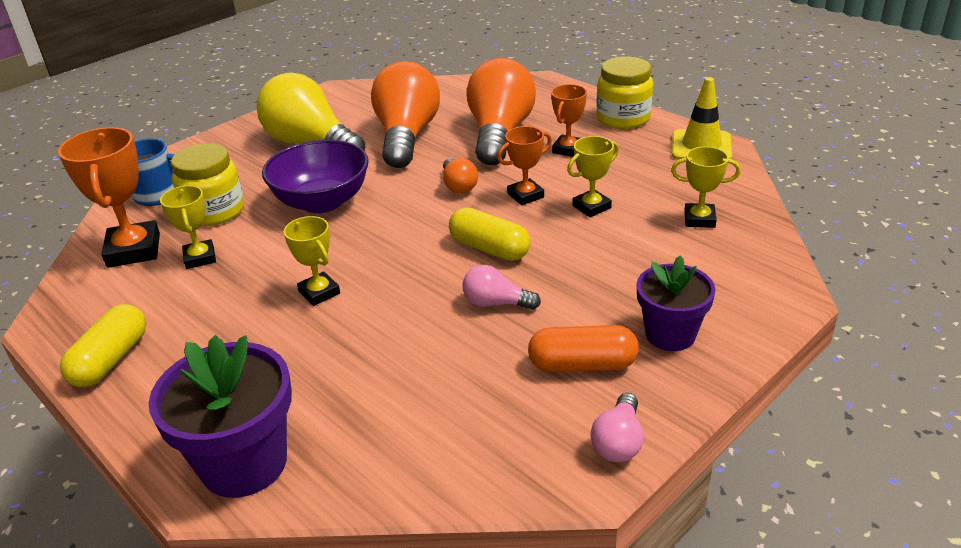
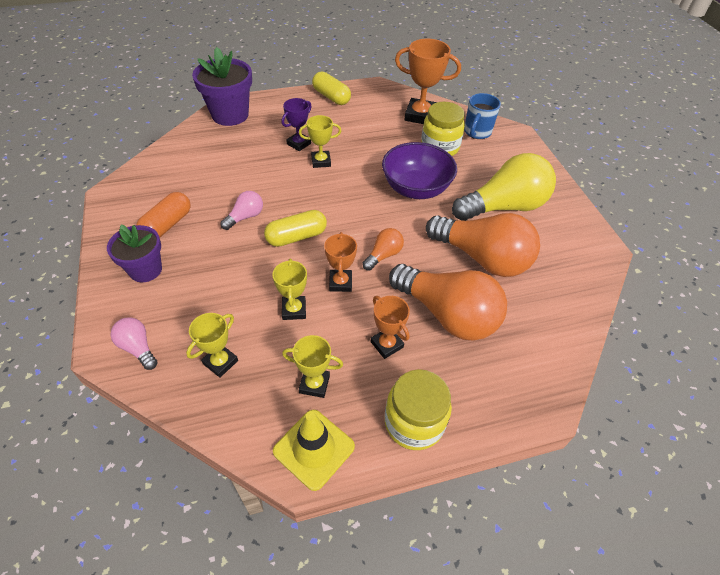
camera: 115 degrees right, 15 degrees up
yellow trophy [160,185,216,269] -> yellow trophy moved to [282,335,343,398]
orange light bulb [443,158,478,193] -> orange light bulb turned 120 degrees clockwise [362,228,404,271]
pink light bulb [590,393,644,462] -> pink light bulb moved to [110,317,157,370]
none -> purple trophy [281,98,312,151]

